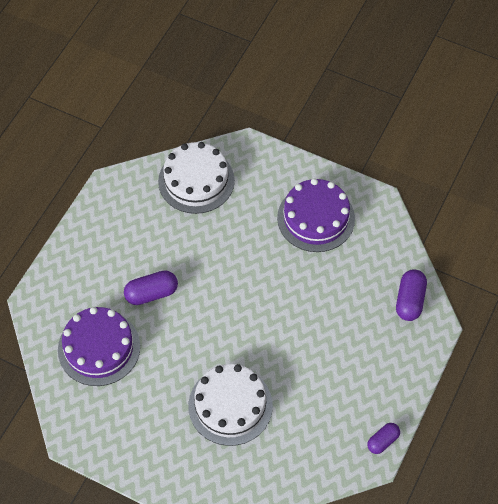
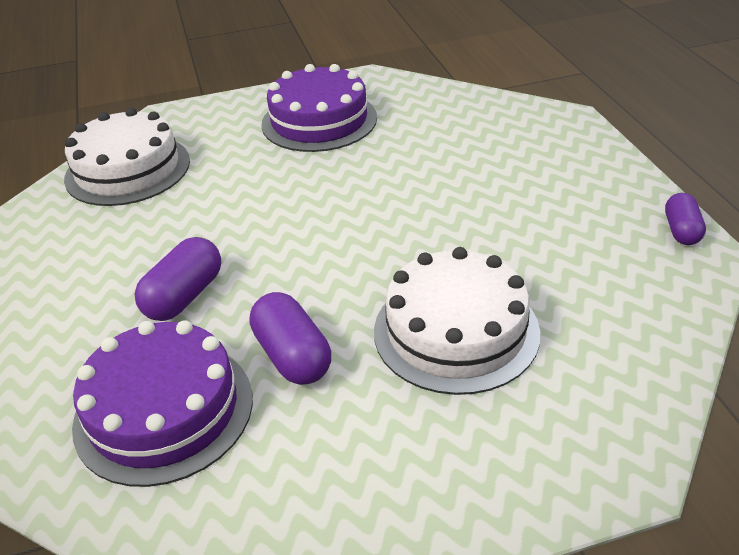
camera: 40 degrees left, 20 degrees down
purple capsule [396,269,427,321] -> purple capsule moved to [250,292,331,385]

